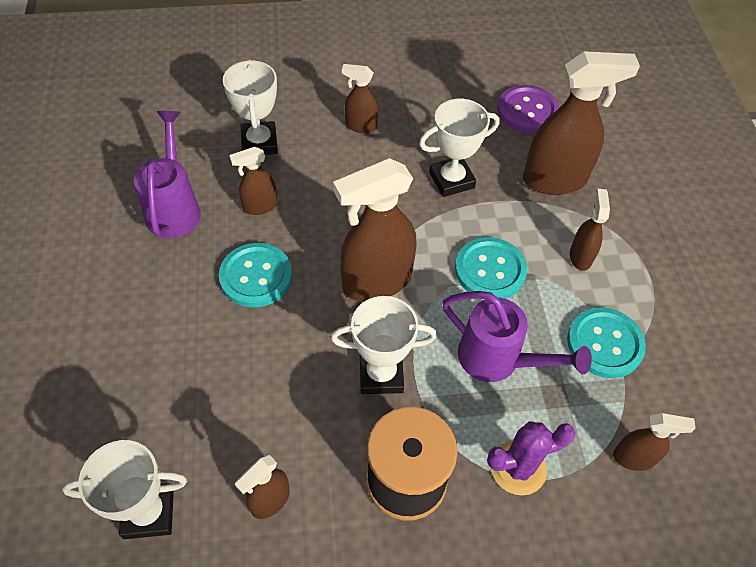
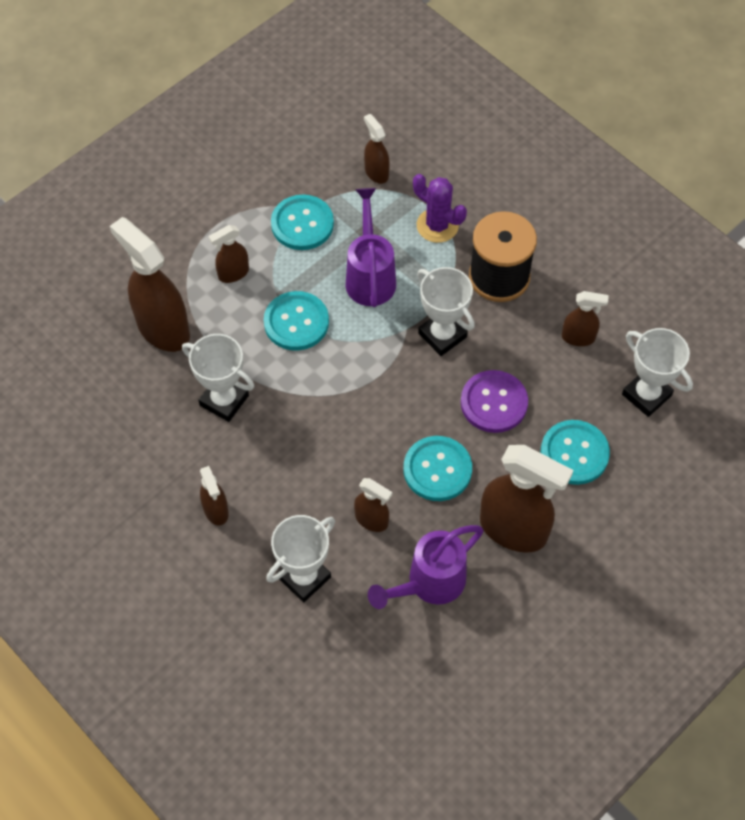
camera: 125 degrees left, 5 degrees up
brown spray bottle [333,158,416,302] -> brown spray bottle moved to [480,445,573,553]
purple button [497,85,559,133] -> purple button moved to [461,370,528,433]
none -> turquoise button [541,420,610,485]

